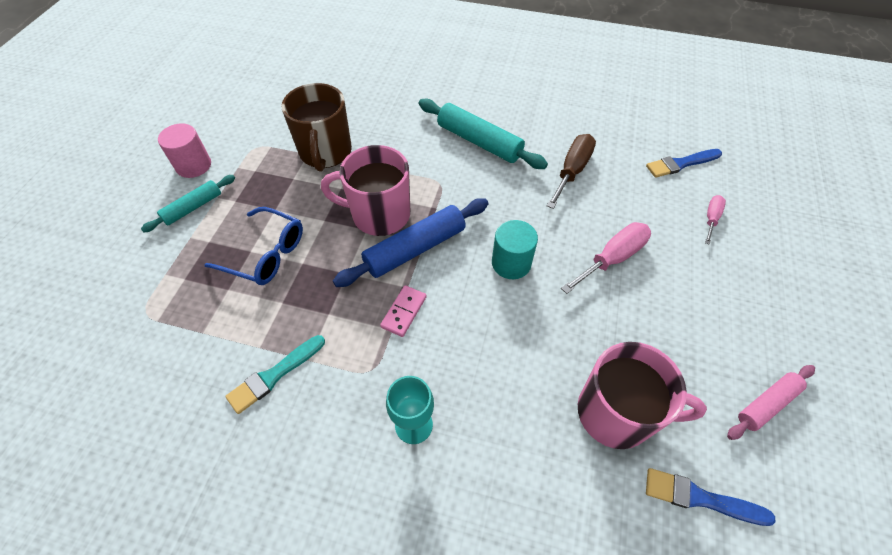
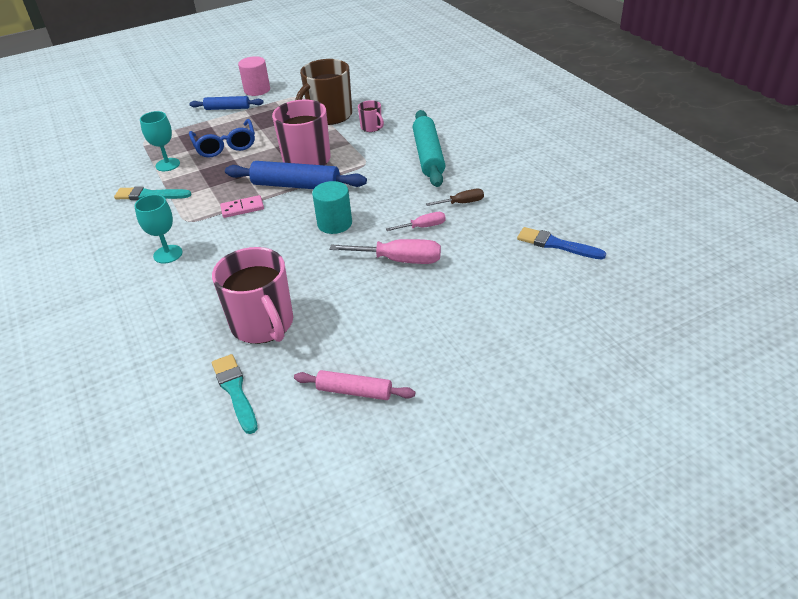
camera: 50 degrees right, 15 degrees down
turquoise rolling pin [141,175,235,232] -> blue rolling pin [189,96,264,110]
brown screwdriver [547,134,596,209] -> brown screwdriver [426,189,484,206], size x0.58
blue brush [646,468,775,526] -> turquoise brush [212,354,258,434]
pink screwdriver [705,195,726,245] -> pink screwdriver moved to [386,212,446,231]
none -> turquoise goblet [140,111,180,171]
none -> pink mug [358,100,384,132]

